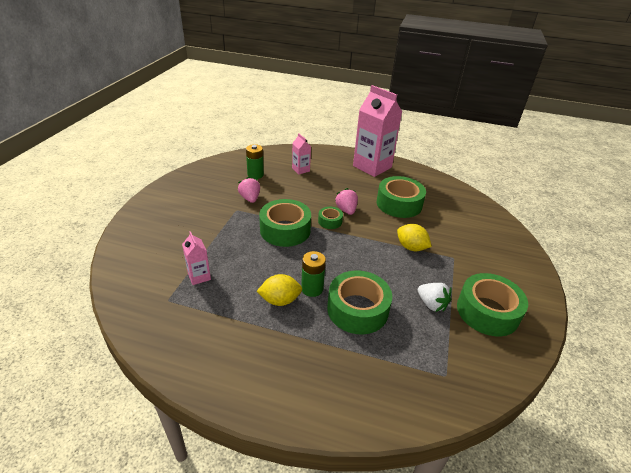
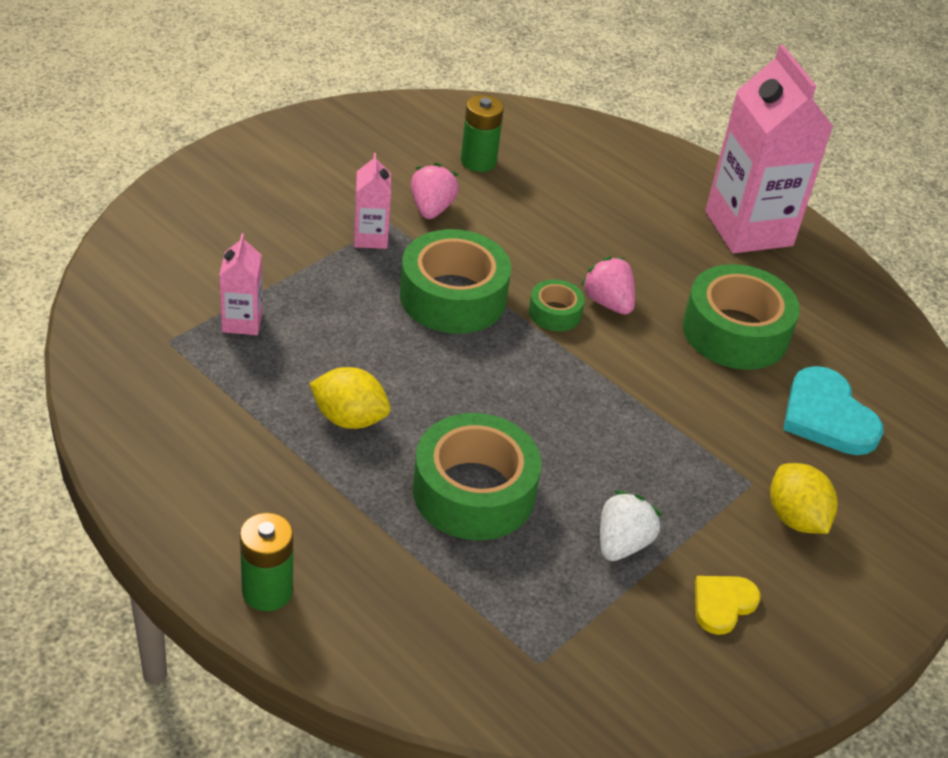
camera: 25 degrees right, 5 degrees up
pink carton [292,133,311,175] -> pink carton moved to [354,153,391,249]
green battery [301,251,326,297] -> green battery moved to [240,513,293,611]
pink strawberry [335,188,358,215] -> pink strawberry turned 45 degrees counterclockwise [581,256,635,315]
yellow lemon [397,224,432,251] -> yellow lemon moved to [770,463,838,534]
white strawberry [418,283,452,312] -> white strawberry turned 135 degrees counterclockwise [600,491,662,561]
green tape [457,273,528,336] -> yellow heart [695,576,761,635]
none -> turquoise heart [783,366,884,455]

